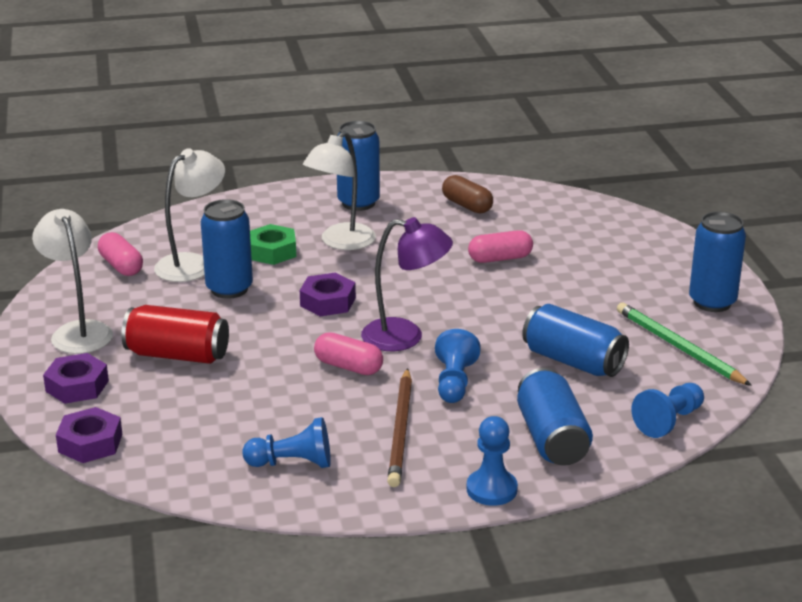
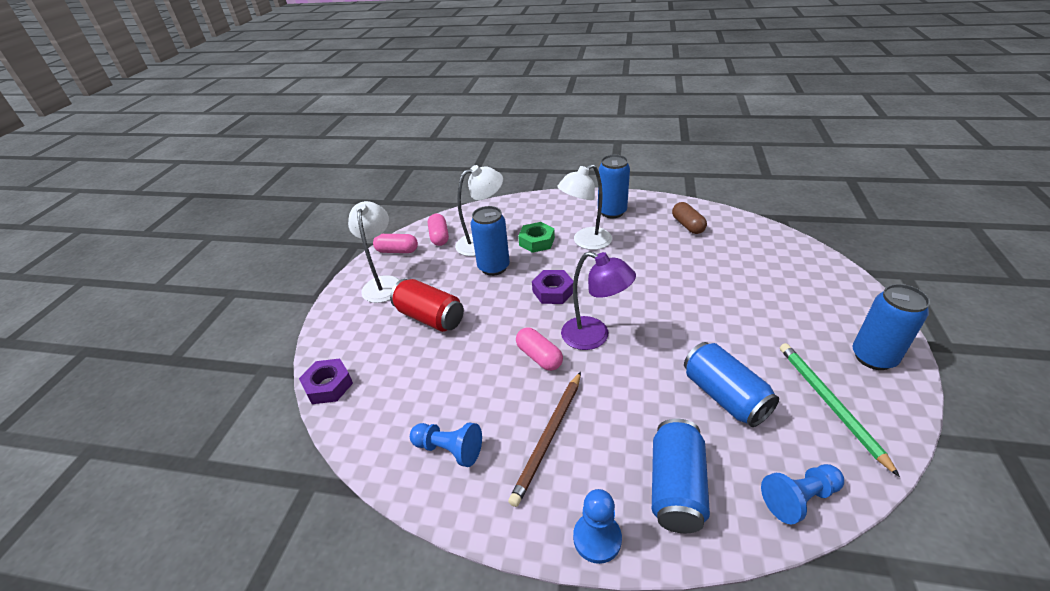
camera: 25 degrees right, 10 degrees up
purple nut [43,353,109,404] -> none
blue pawn [435,329,481,403] -> none
pink capsule [468,230,533,263] -> pink capsule moved to [373,234,418,253]

